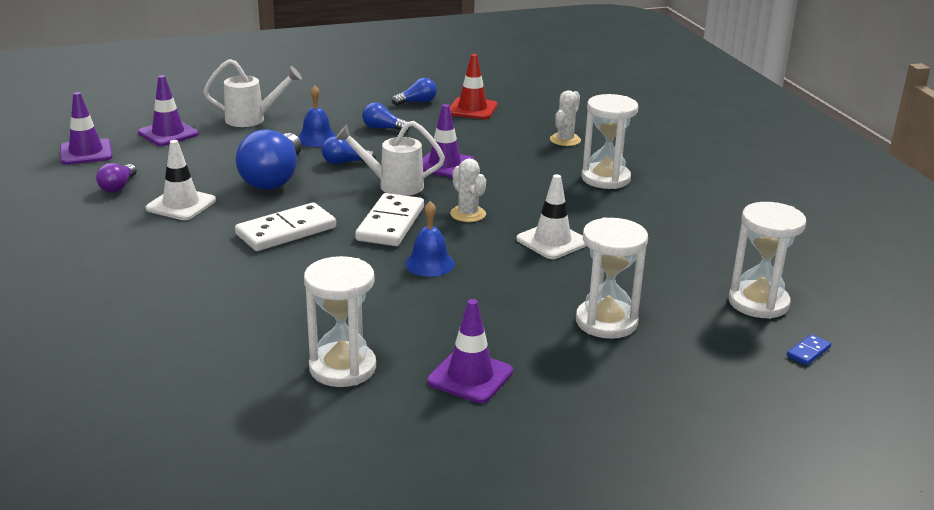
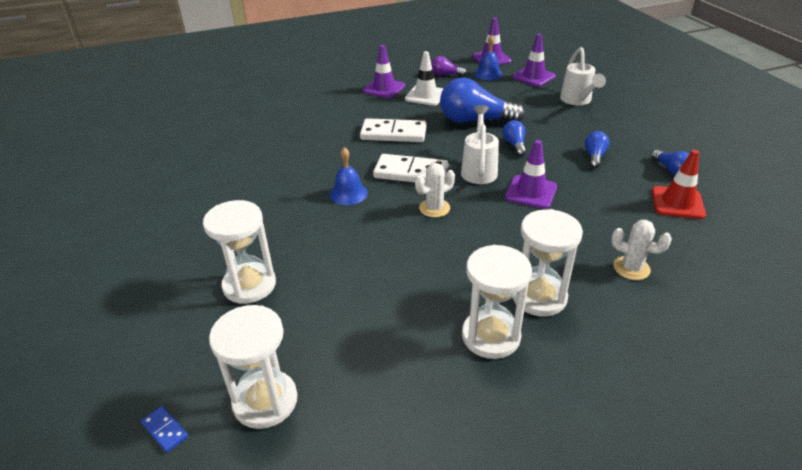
camera: 90 degrees right, 10 degrees up
white domino [235,202,336,251] -> white domino turned 45 degrees counterclockwise [360,118,427,142]
blue bell [298,85,336,147] -> blue bell moved to [474,35,503,80]
white hourglass [304,256,376,387] -> white hourglass moved to [462,245,532,359]
purple traffic cone [427,299,513,403] -> purple traffic cone moved to [363,45,405,98]
white traffic cone [516,174,586,259] -> none

